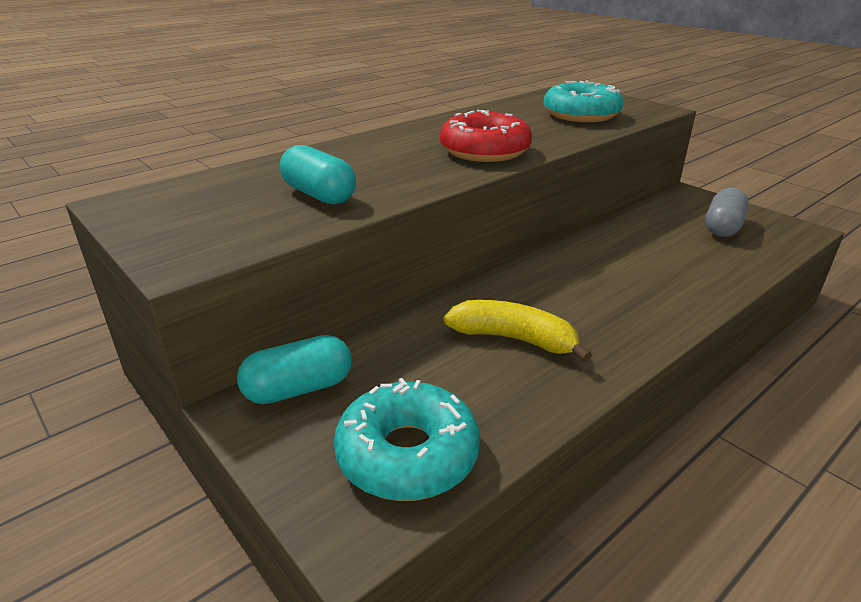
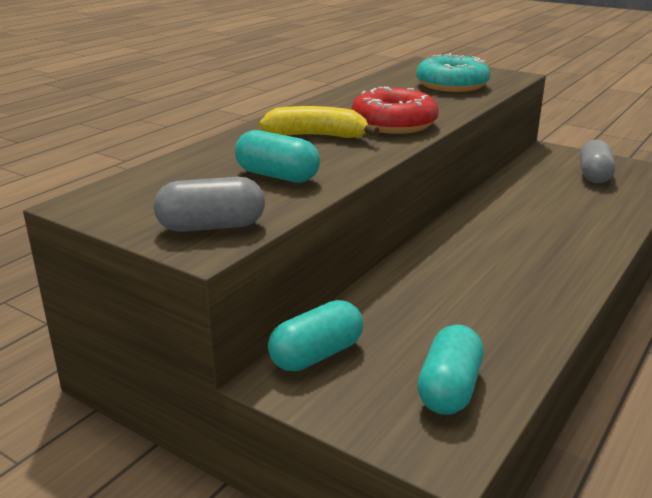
camera: 15 degrees left, 5 degrees down
turquoise donut [334,378,480,501] -> turquoise capsule [417,325,483,415]
yellow banana [444,300,592,362] -> yellow banana moved to [259,106,380,138]
none -> grey capsule [154,177,265,232]

